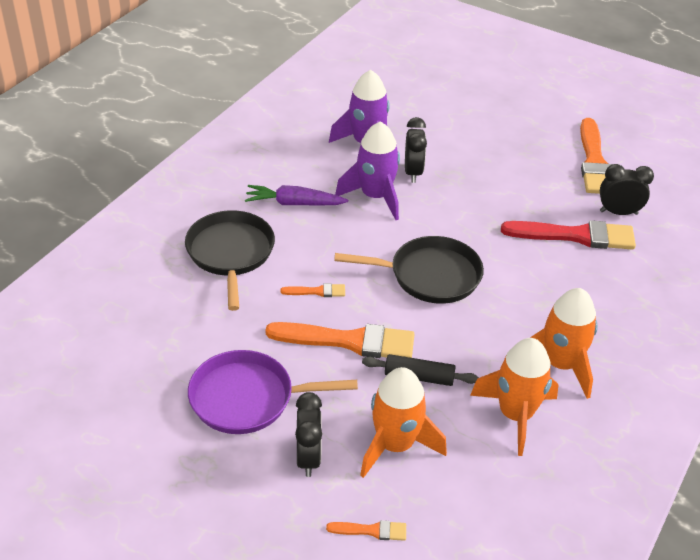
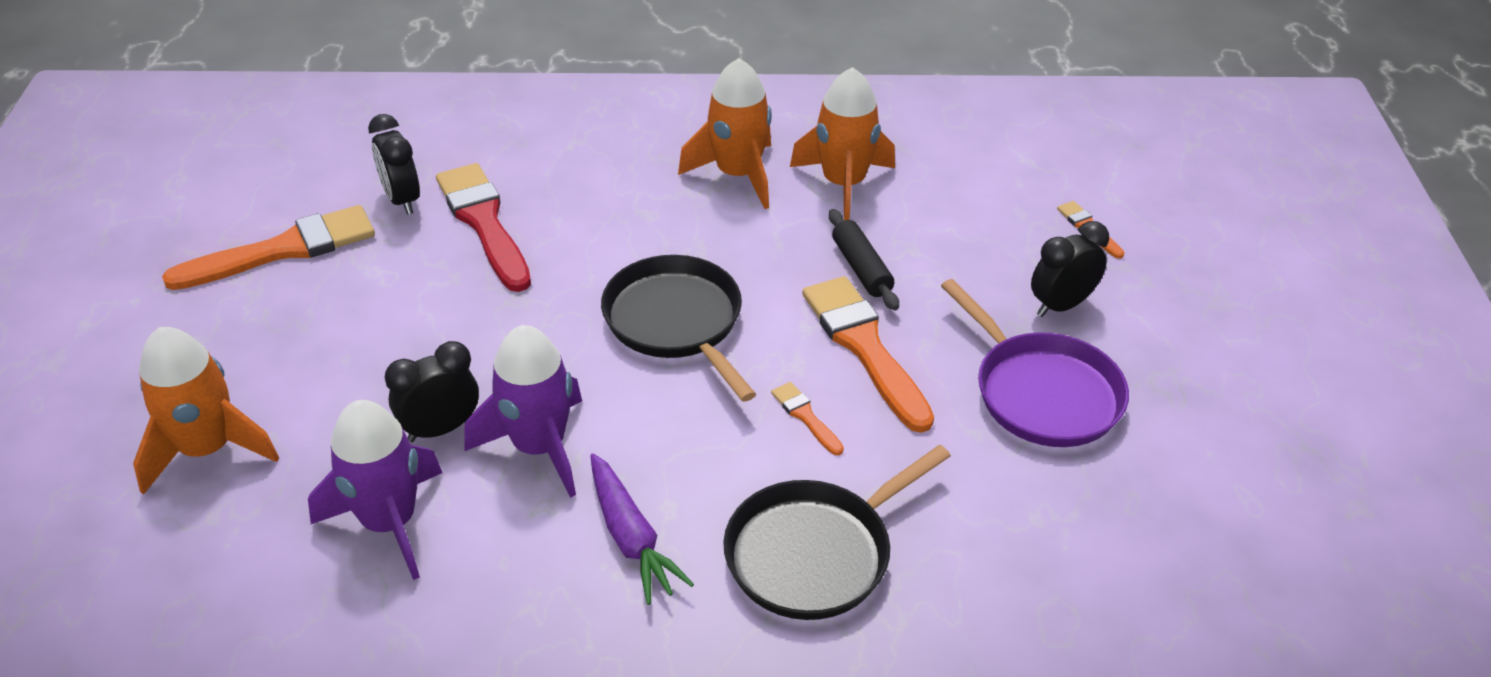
camera: 120 degrees left, 0 degrees up
orange rocket [360,367,447,478] -> orange rocket moved to [133,327,279,495]

